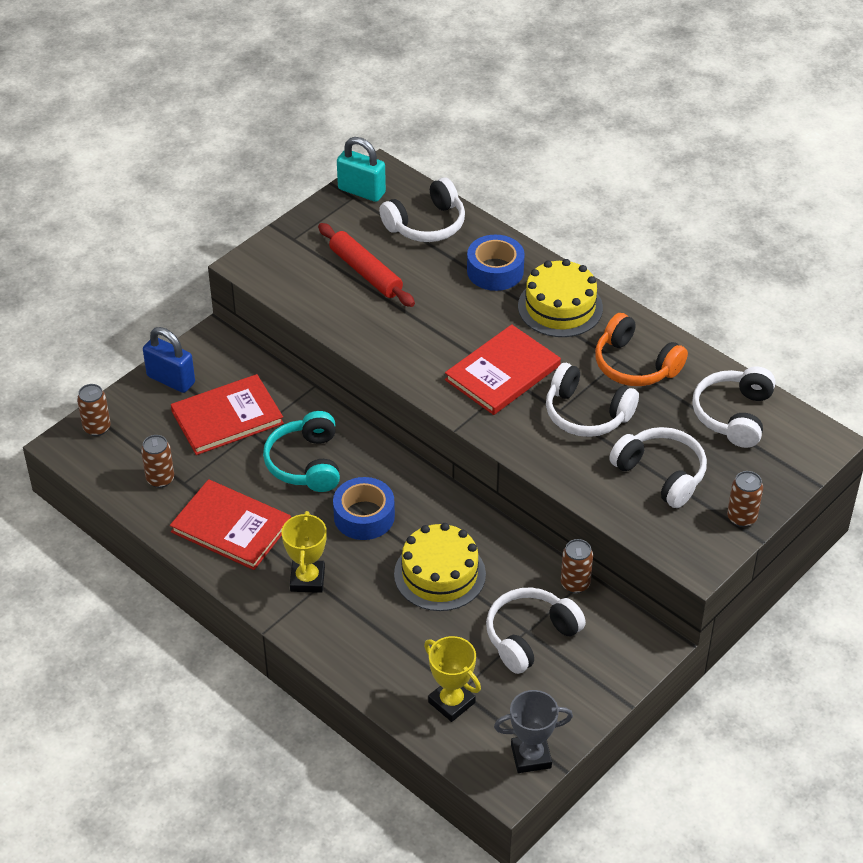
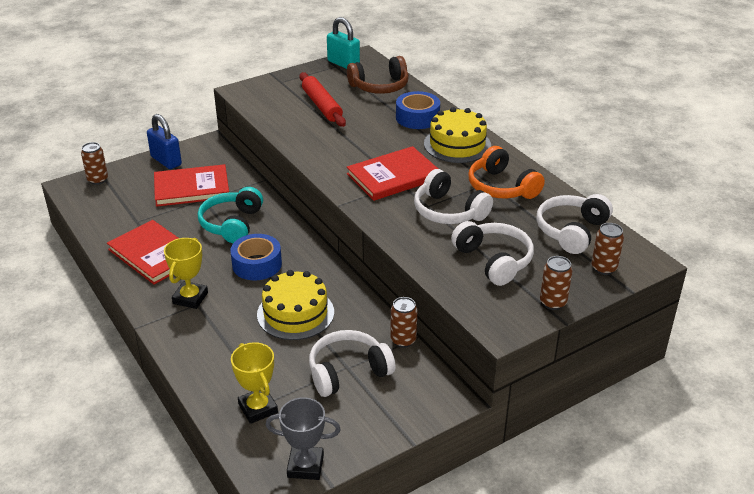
camera: 15 degrees right, 10 degrees down
brown can [141,435,174,488] -> brown can moved to [591,223,624,275]
white headphones [379,178,465,242] -> brown headphones [347,56,409,94]

